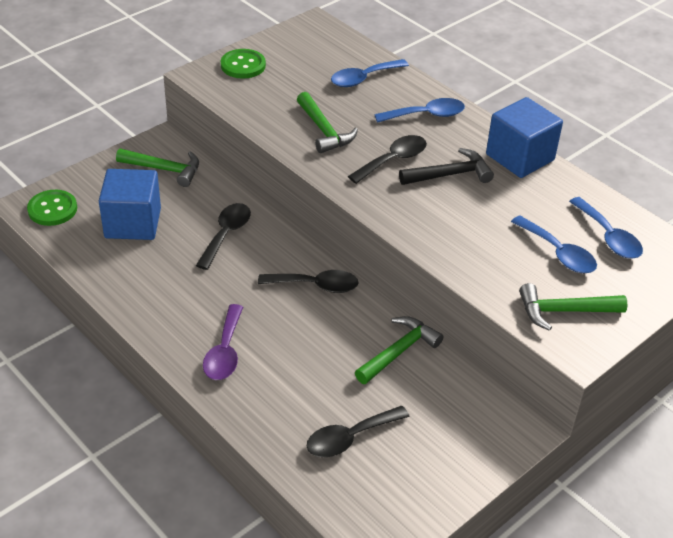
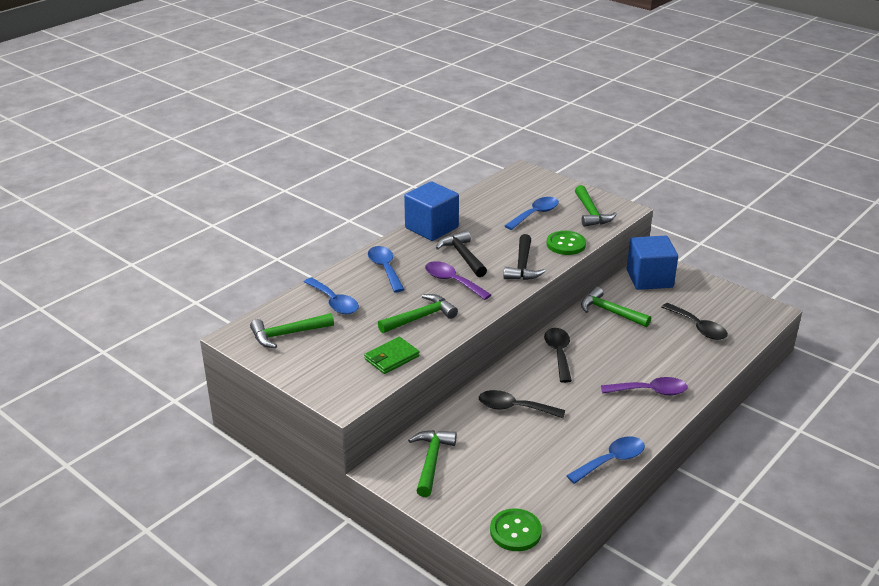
camera: 95 degrees left, 10 degrees down
blue cube [99,169,161,240] -> blue cube moved to [627,235,678,290]
green button [221,49,266,79] -> green button moved to [547,231,586,255]
black spoon [348,135,427,184] -> purple spoon [425,261,491,300]
blue spoon [569,197,643,259] -> blue spoon moved to [567,437,645,484]
none -> green hammer [250,313,334,348]
none -> green wallet [364,337,420,374]
none -> black hammer [503,234,545,280]

